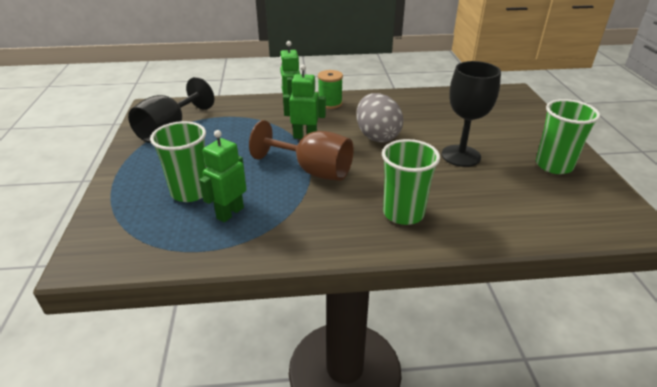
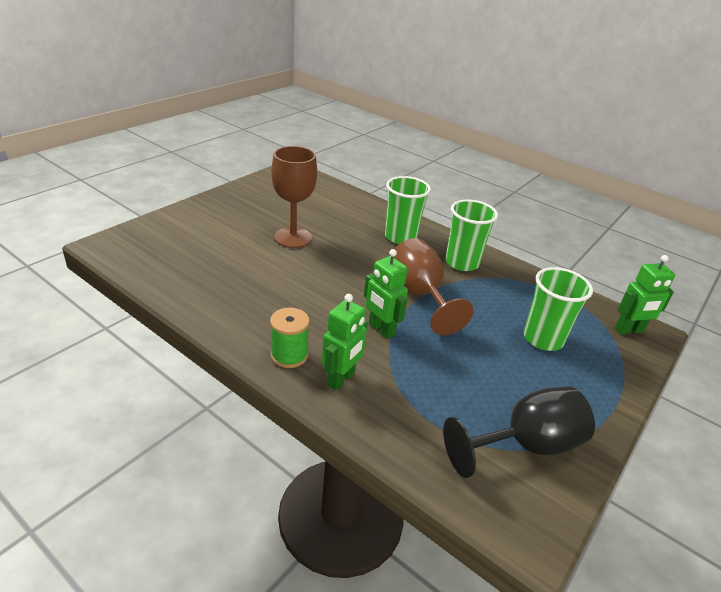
camera: 140 degrees left, 0 degrees up
green robot [199,130,246,223] -> green robot moved to [615,255,675,334]
grey egg [356,93,403,143] -> none
black goblet [442,61,501,167] -> brown goblet [271,146,317,248]
green cup [536,99,600,174] -> green cup moved to [446,199,498,271]

